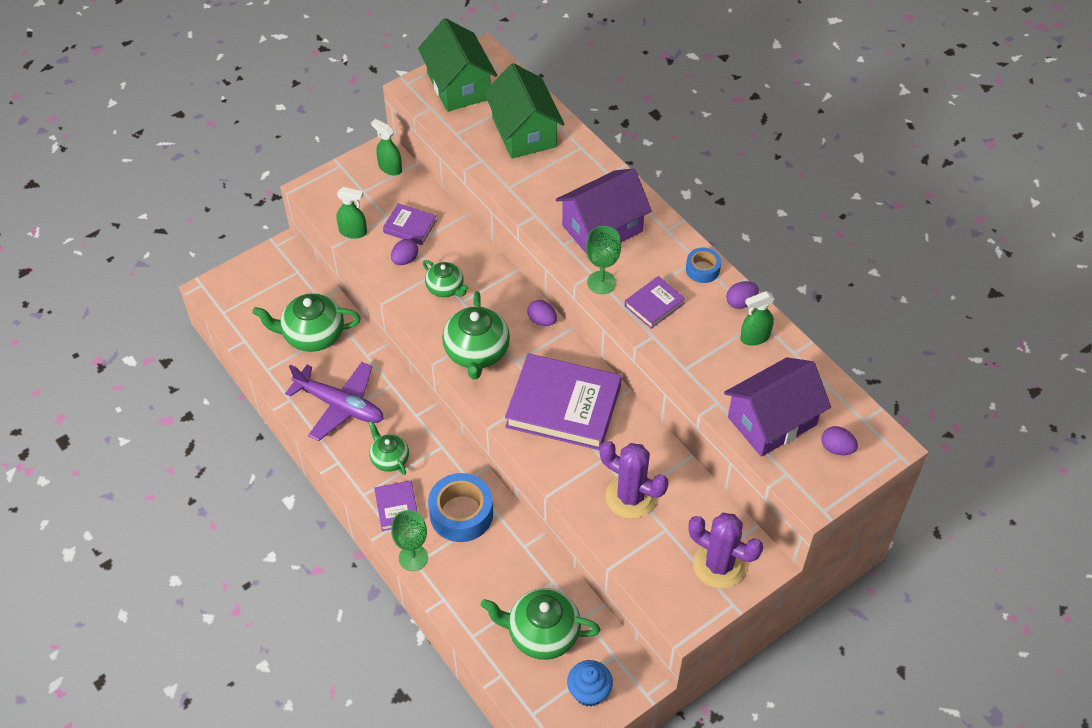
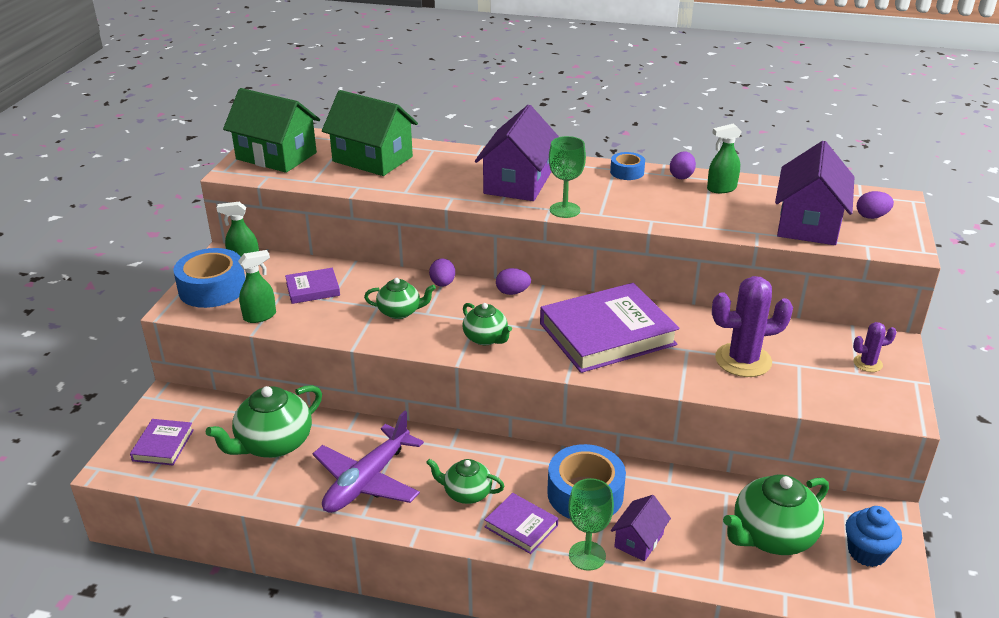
camera: 40 degrees left, 20 degrees down
purple plane [285,362,384,441] -> purple plane turned 135 degrees clockwise [313,411,424,513]
purple egg [391,239,418,265] -> purple egg moved to [429,259,455,287]
green teapot [442,291,510,379] -> green teapot [462,303,512,345], size x0.59
purple book [624,276,685,329] -> purple book moved to [130,419,194,465]
purple cactus [688,513,763,588] -> purple cactus [853,322,896,372], size x0.50
green spray bottle [740,291,775,346] -> green spray bottle turned 45 degrees clockwise [707,123,742,193]
none -> blue tape [173,248,245,308]
none -> purple house [611,495,671,561]

